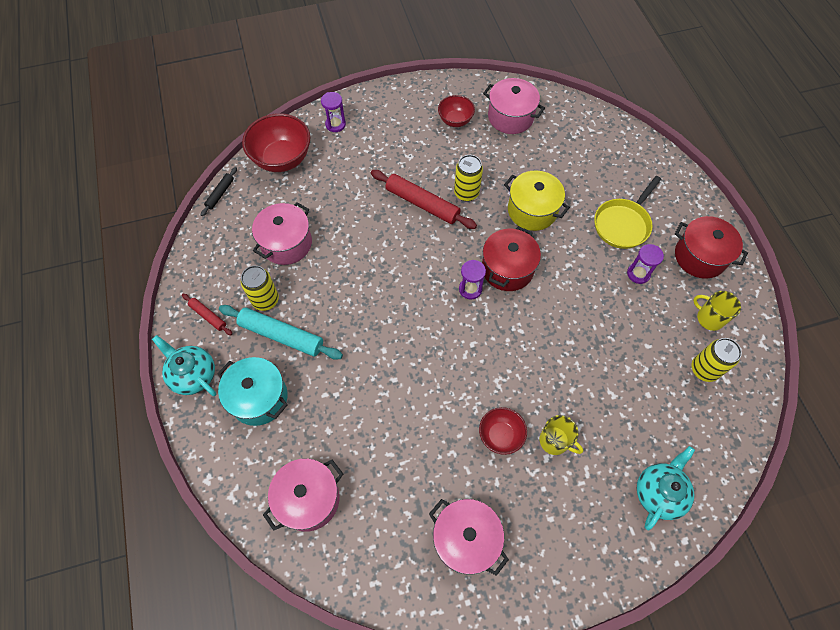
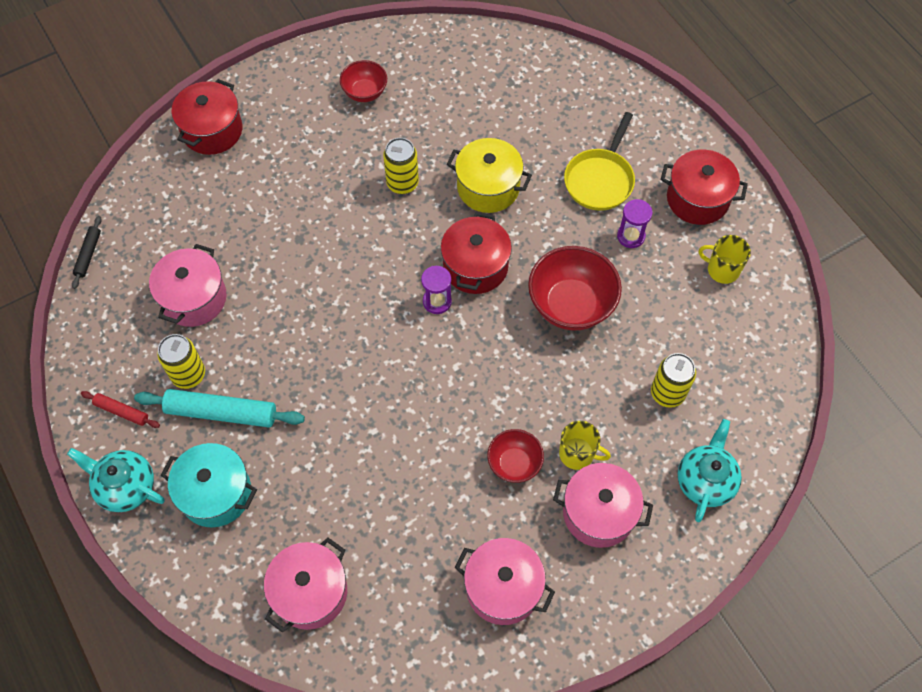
camera: 15 degrees left, 0 degrees up
red bowl [242,113,310,172] -> red bowl moved to [528,246,622,331]
purple hourglass [321,92,346,132] -> red pot [171,79,242,155]
red rolling pin [371,170,477,229] -> none
pink pot [483,78,545,134] -> pink pot moved to [553,463,653,548]
yellow can [691,338,742,382] -> yellow can moved to [651,353,696,408]

